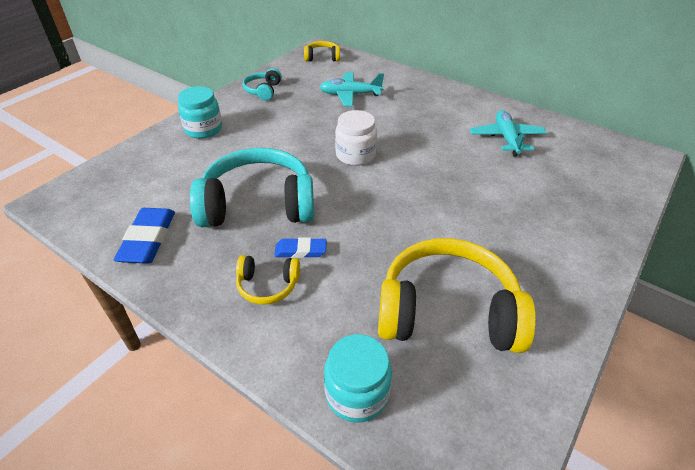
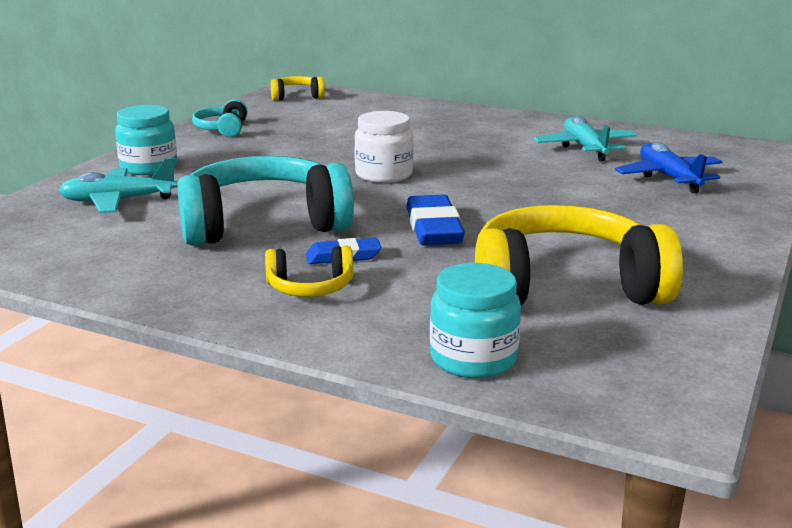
camera: 10 degrees left, 20 degrees down
blue eraser [114,208,175,264] -> blue eraser moved to [406,195,465,245]
turquoise plane [320,72,384,107] -> turquoise plane moved to [59,158,177,213]
none -> blue plane [615,142,723,193]

